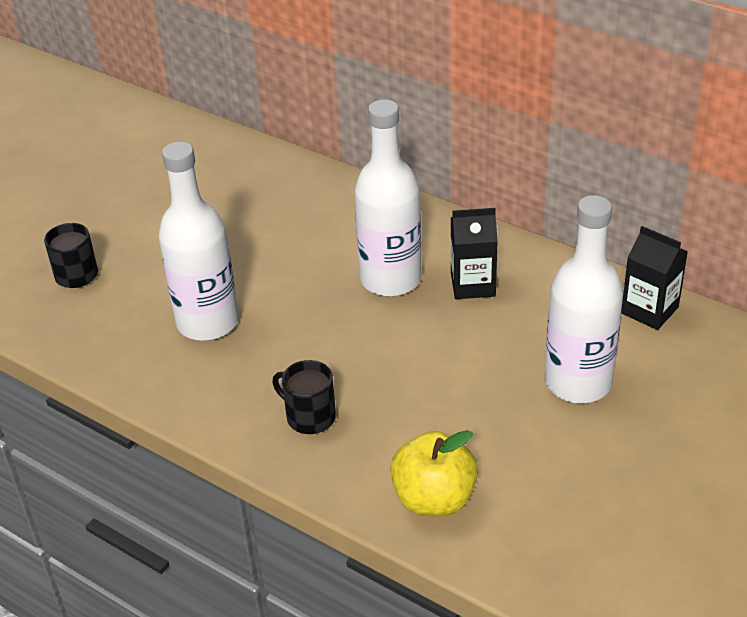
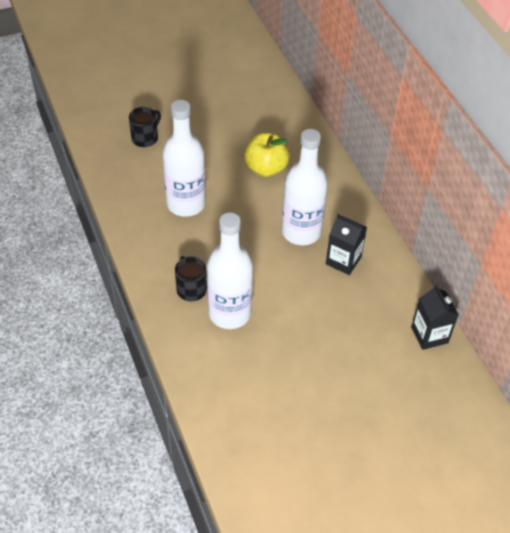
camera: 30 degrees right, 10 degrees up
yellow apple [390,430,478,516] -> yellow apple moved to [244,133,290,177]
white bottle [545,195,623,403] -> white bottle moved to [207,212,253,329]

